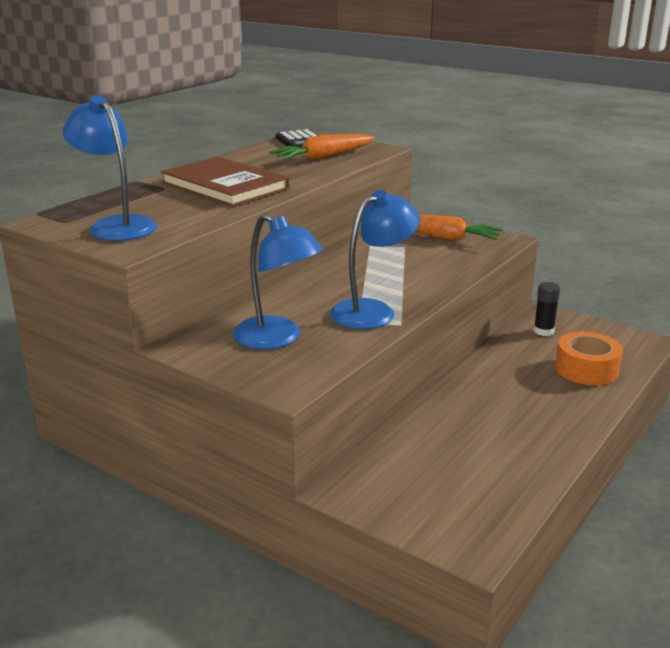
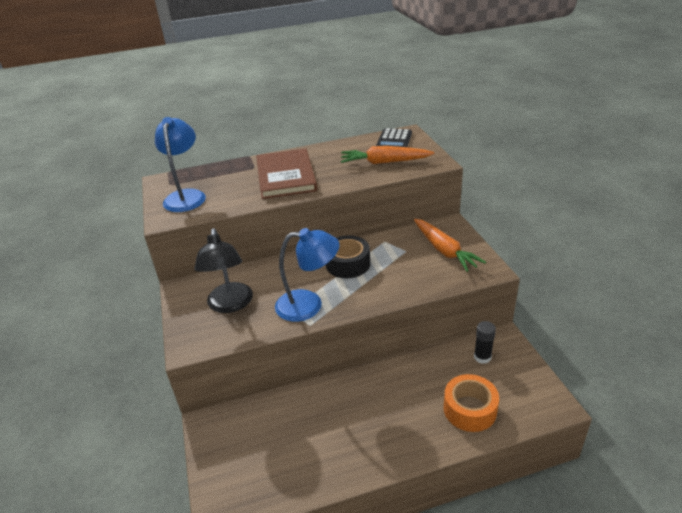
camera: 40 degrees right, 10 degrees up
blue lamp [233,214,323,349] -> black lamp [194,228,253,313]
none -> black tape [326,235,370,278]

